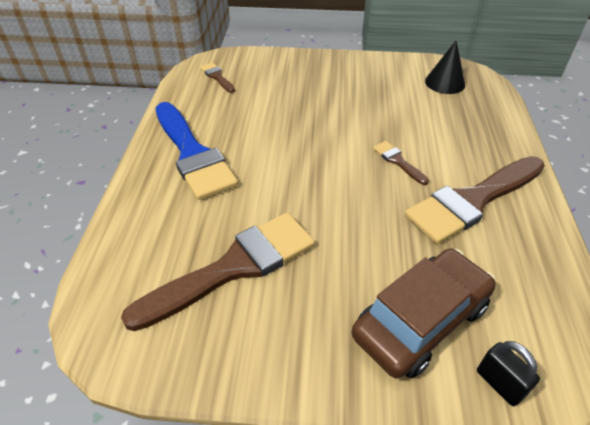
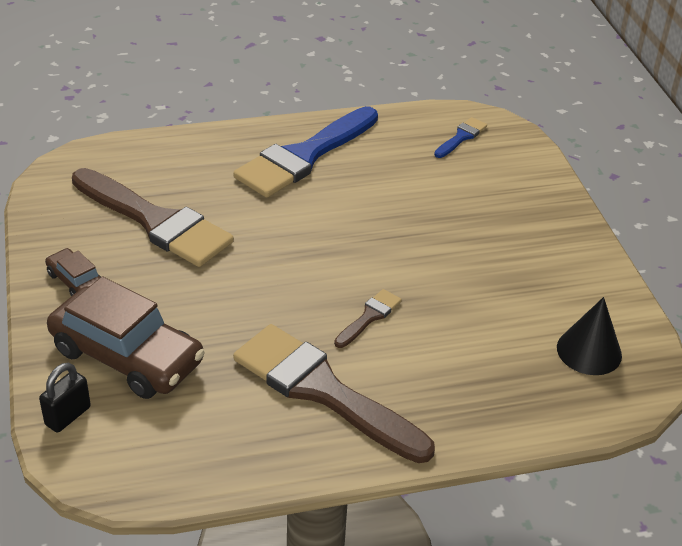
camera: 70 degrees right, 5 degrees down
brown brush [200,62,235,93] -> blue brush [434,117,487,158]
none -> brown car [45,248,101,296]

